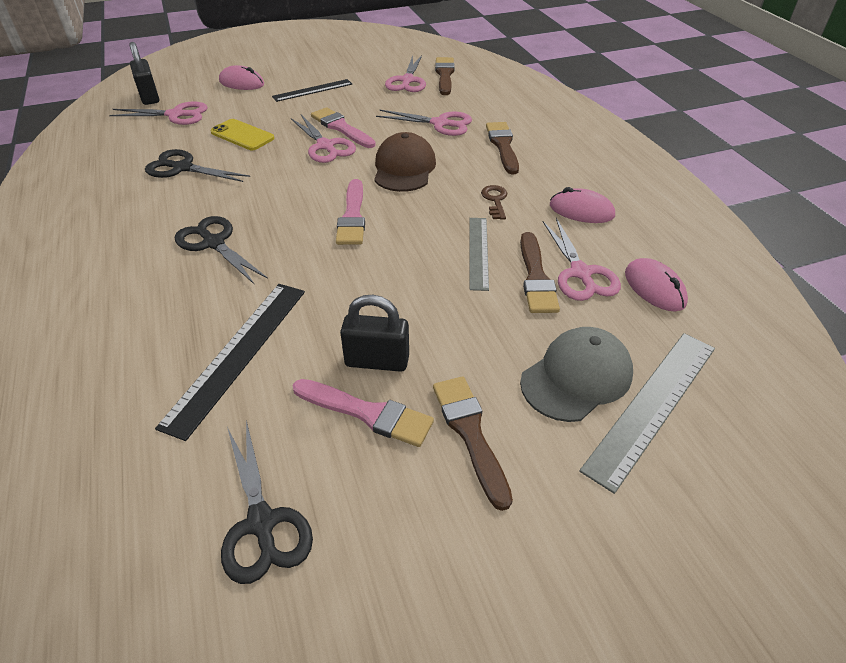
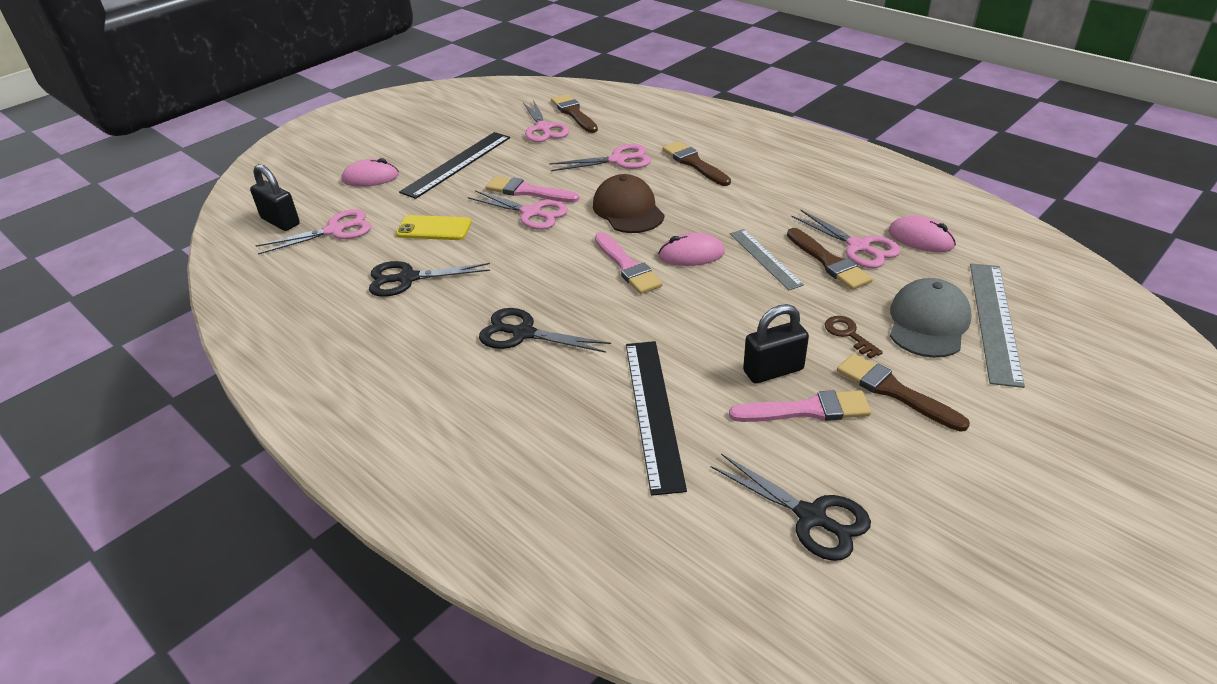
camera: 25 degrees left, 5 degrees down
black ruler [272,79,352,102] -> black ruler [399,132,510,199], size x1.56
brown key [481,185,508,220] -> brown key moved to [825,316,883,359]
pink mouse [550,187,615,223] -> pink mouse moved to [658,233,725,266]

